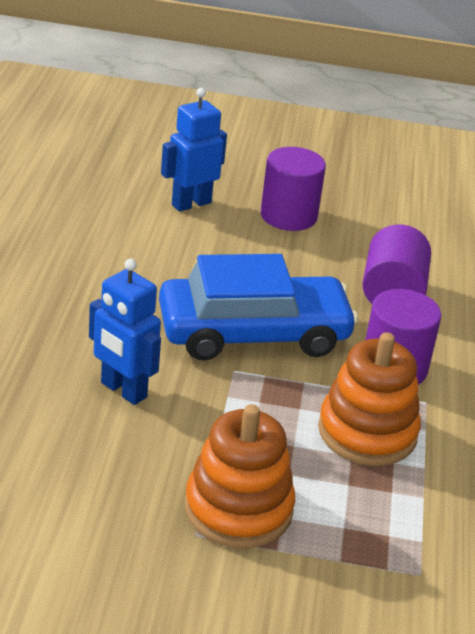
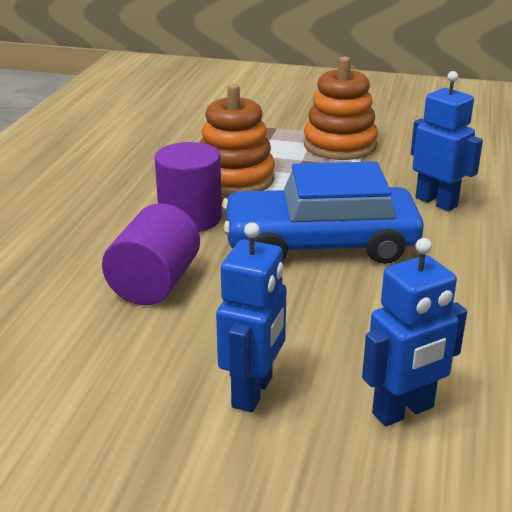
camera: 170 degrees left, 5 degrees down
purple cylinder [261,147,326,231] -> blue robot [216,222,287,412]

